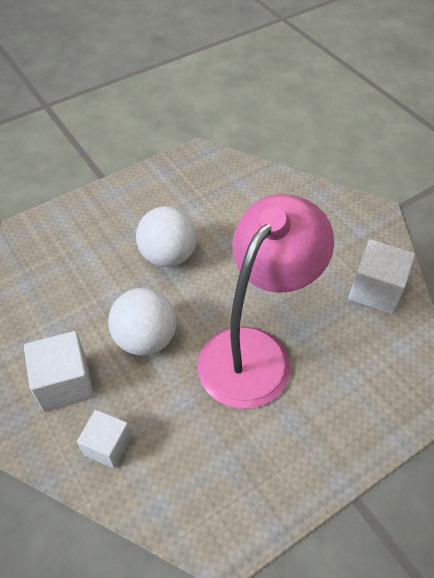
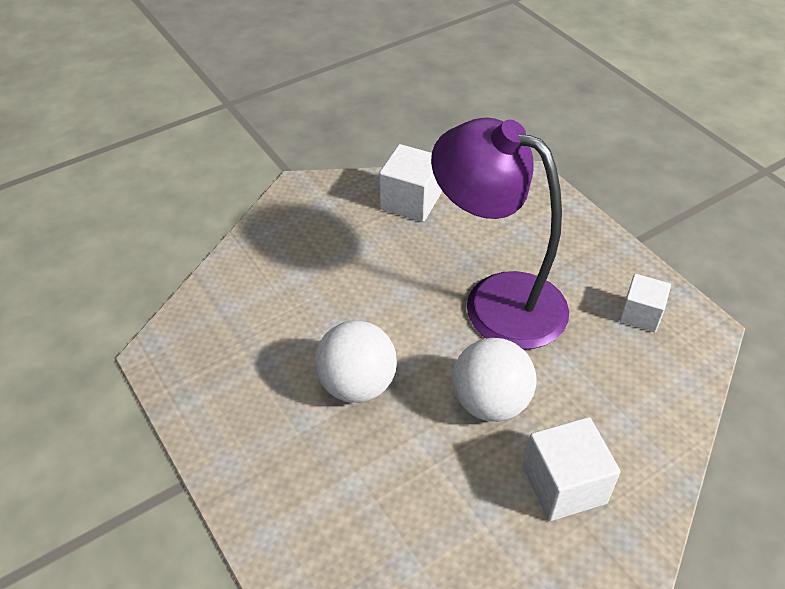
camera: 90 degrees left, 5 degrees down
white cube [77,410,132,468] -> white cube moved to [619,274,671,332]
pink lamp [197,194,334,409] -> purple lamp [431,118,569,350]

